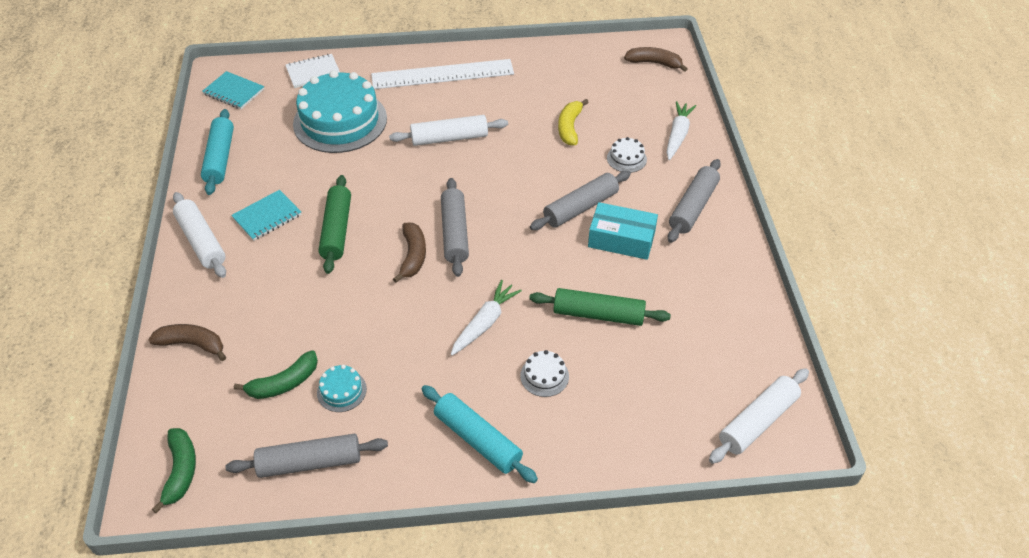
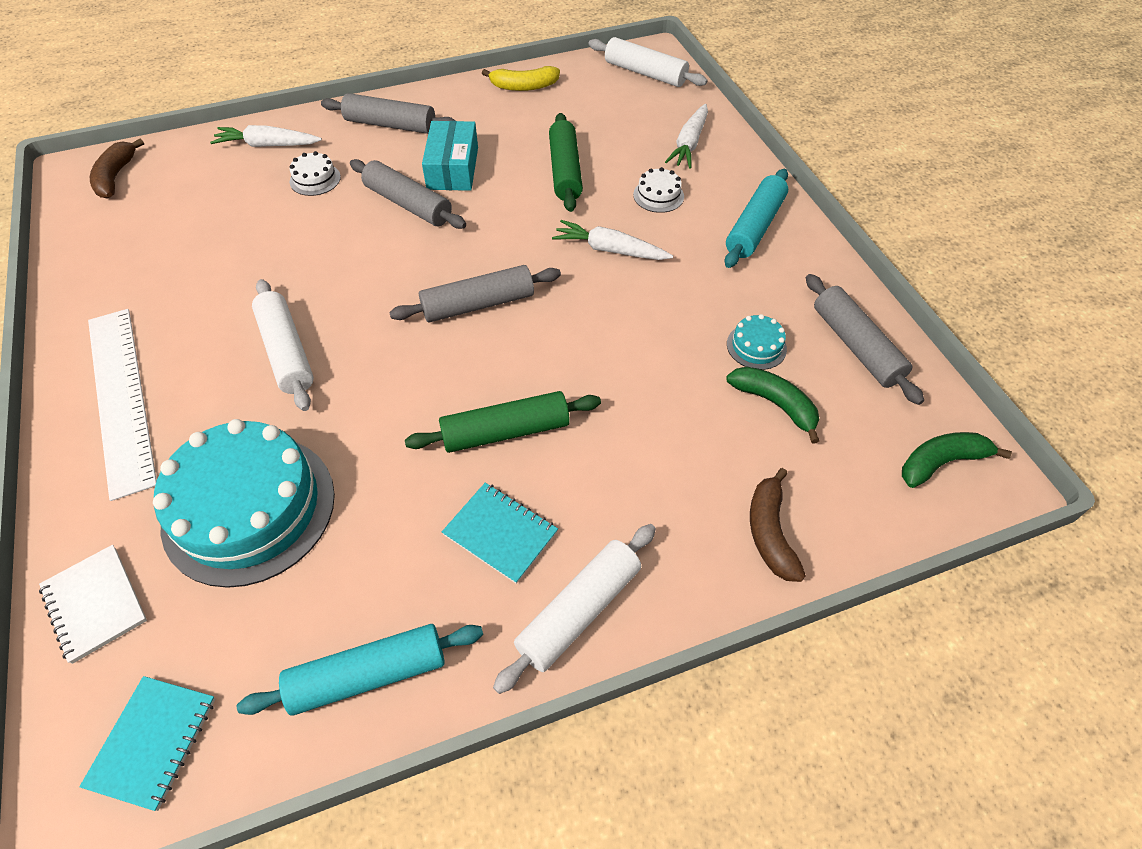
camera: 105 degrees left, 5 degrees up
brown banana [393,223,426,283] -> none
yellow banana [558,99,589,146] -> yellow banana moved to [482,66,560,91]
none -> white carrot [665,104,708,169]

